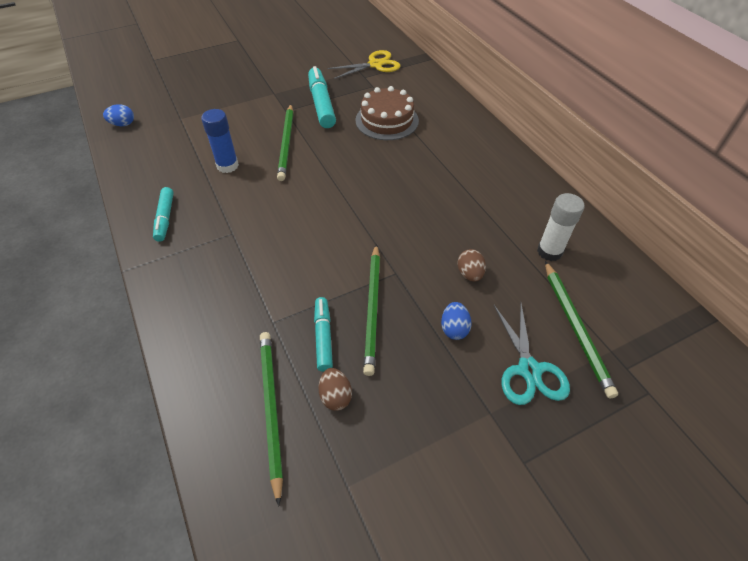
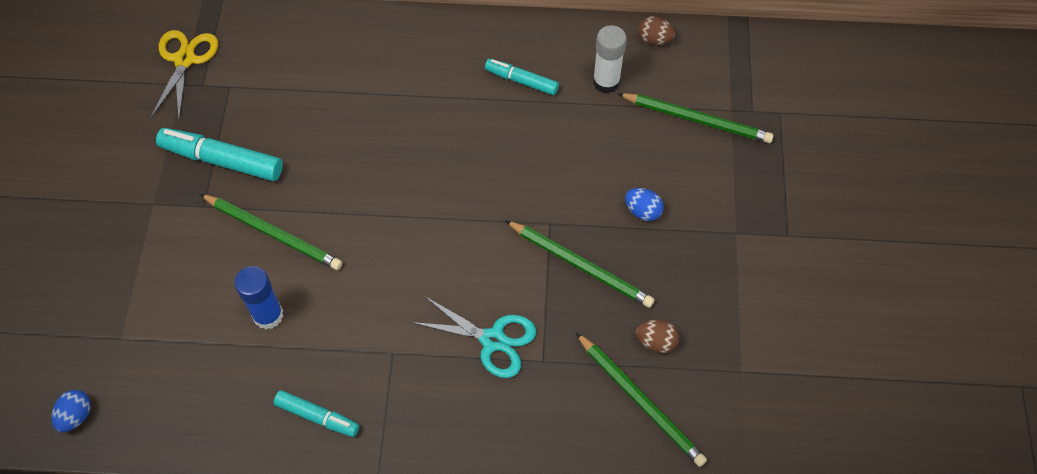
camera: 60 degrees left, 10 degrees up
green pencil [260,332,283,506] -> green pencil turned 150 degrees counterclockwise [576,333,707,467]
turquoise marker [314,297,333,372] -> turquoise marker moved to [485,59,559,95]
brown cake [356,86,419,140] -> none
brown egg [458,249,486,281] -> brown egg moved to [638,16,675,45]
turquoise scissors [494,304,570,405] -> turquoise scissors moved to [411,296,536,378]

